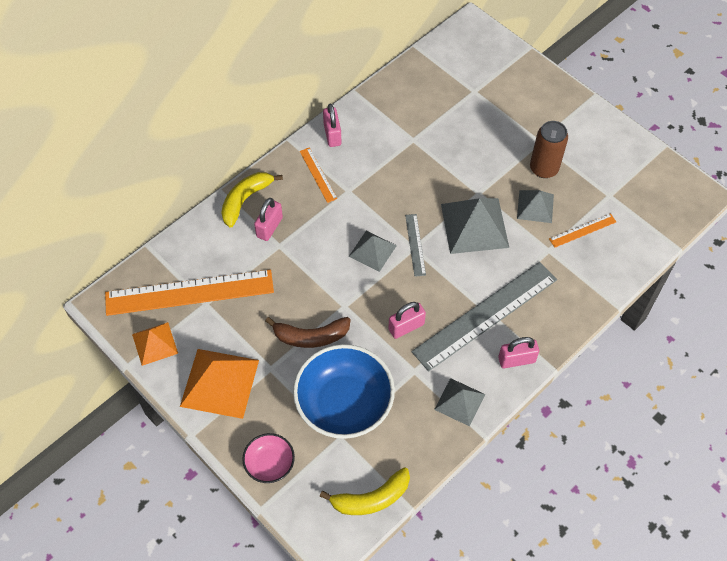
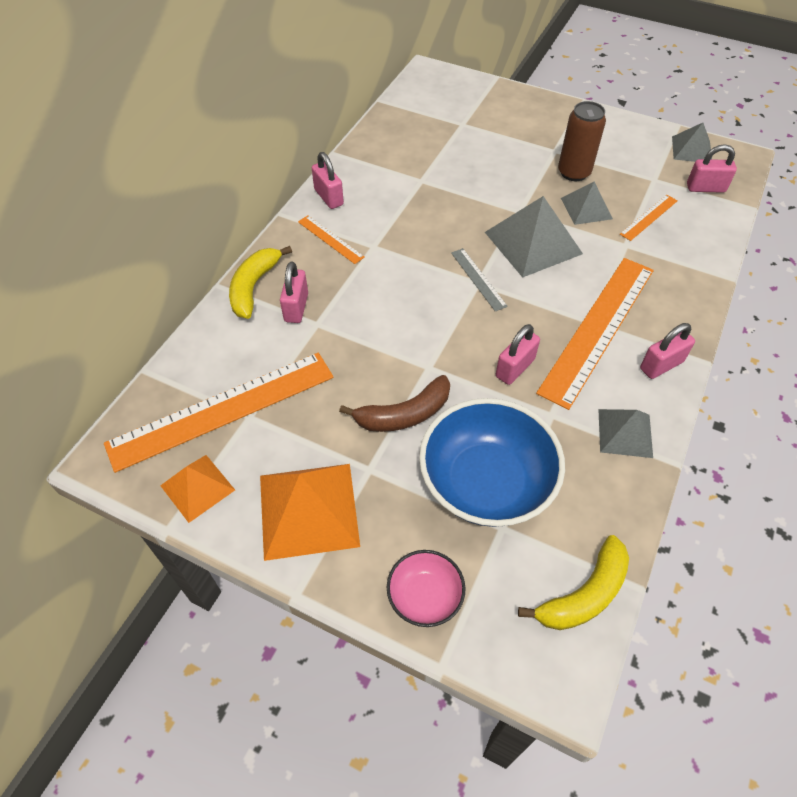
camera: 20 degrees left, 5 degrees down
grey pyramid [348,231,397,272] -> grey pyramid moved to [672,123,712,162]
grey ruler [412,262,557,371] -> orange ruler [536,258,654,410]
none -> pink padlock [687,144,737,193]

